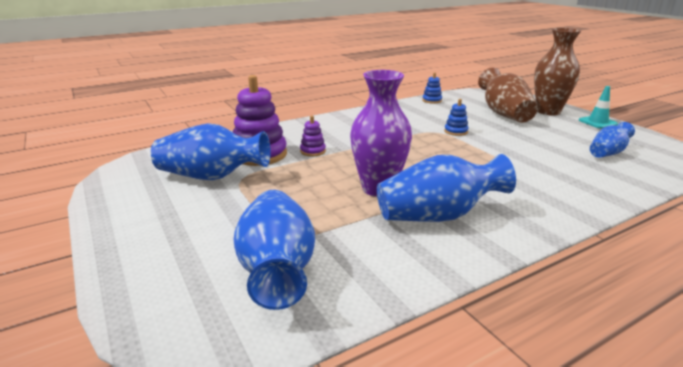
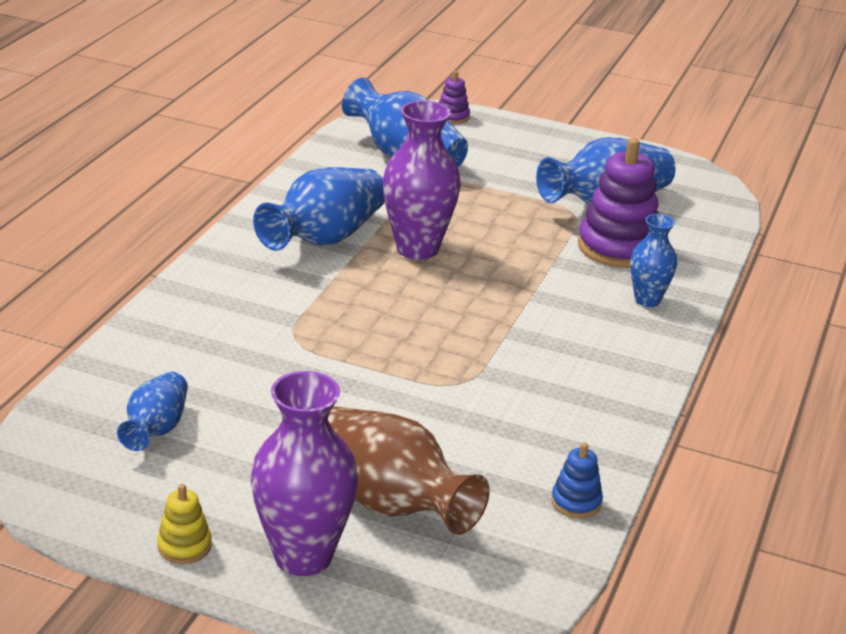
camera: 140 degrees right, 5 degrees up
purple stacking toy [300,116,326,156] -> purple stacking toy moved to [439,71,470,124]
blue stacking toy [444,99,469,136] -> none
brown vase [534,28,581,116] -> purple vase [250,371,358,576]
turquoise traffic cone [579,86,618,129] -> yellow stacking toy [157,484,212,564]
none -> blue vase [630,214,677,307]

